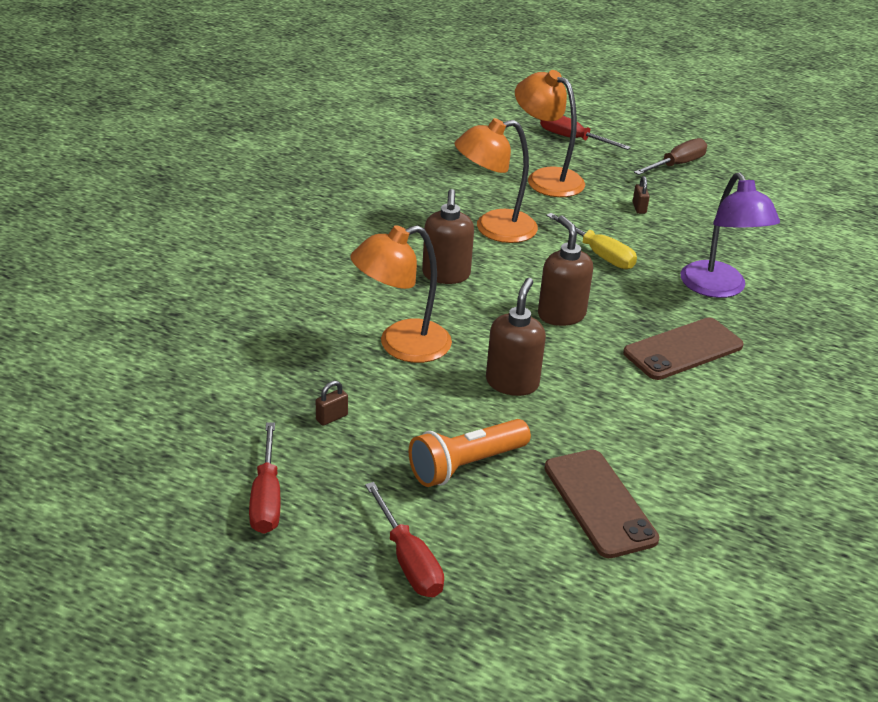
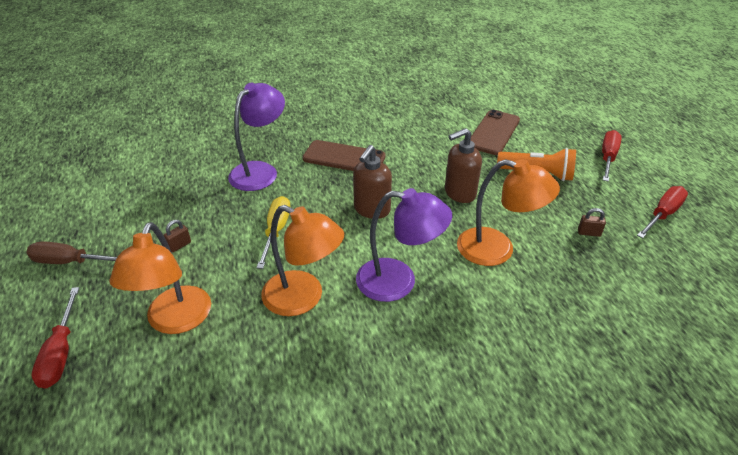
camera: 130 degrees left, 5 degrees up
brown soap dispenser [422,189,474,284] -> purple lamp [356,188,452,302]

